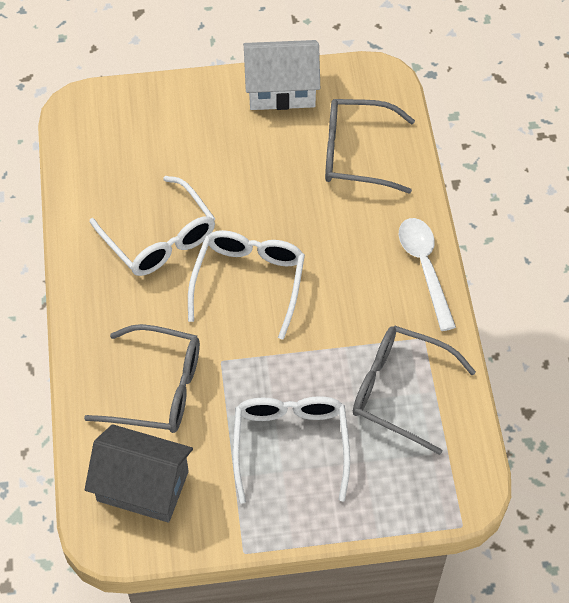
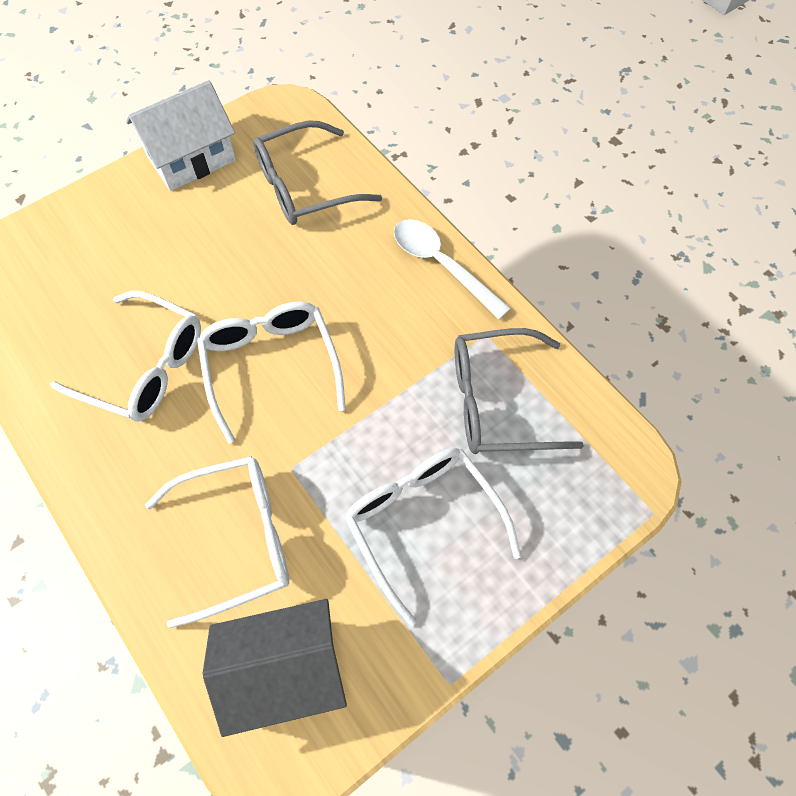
camera: 30 degrees left, 5 degrees up
grey glasses [84,324,200,433] -> white glasses [145,456,289,628]

